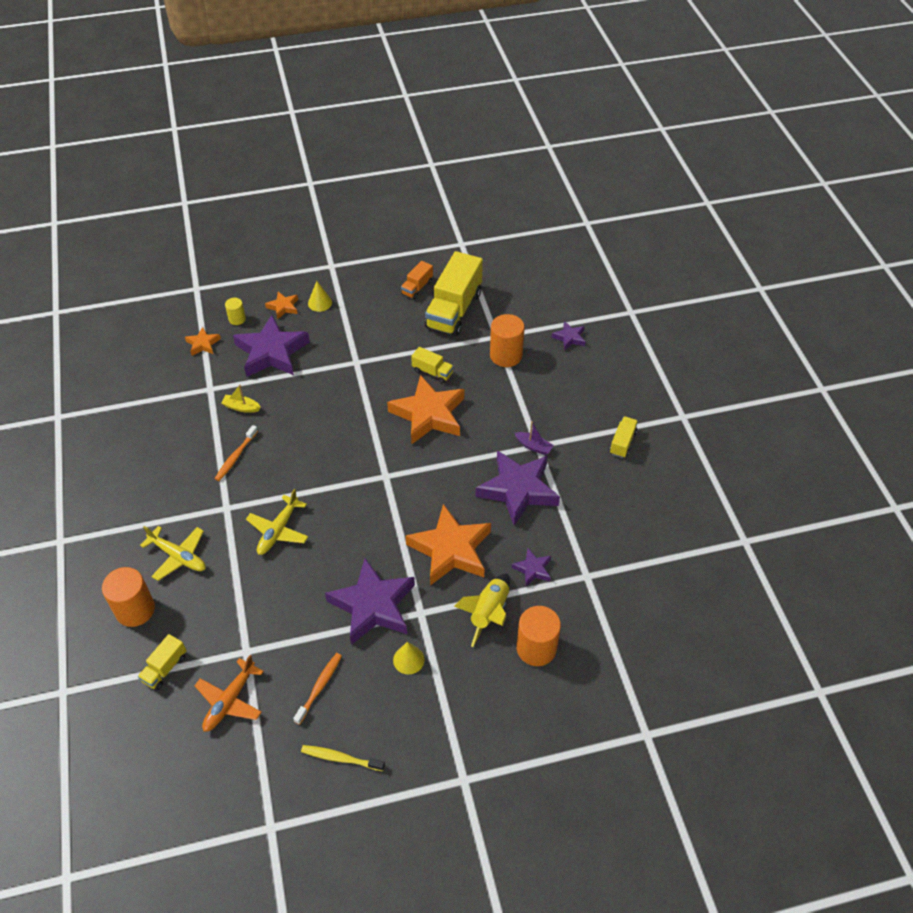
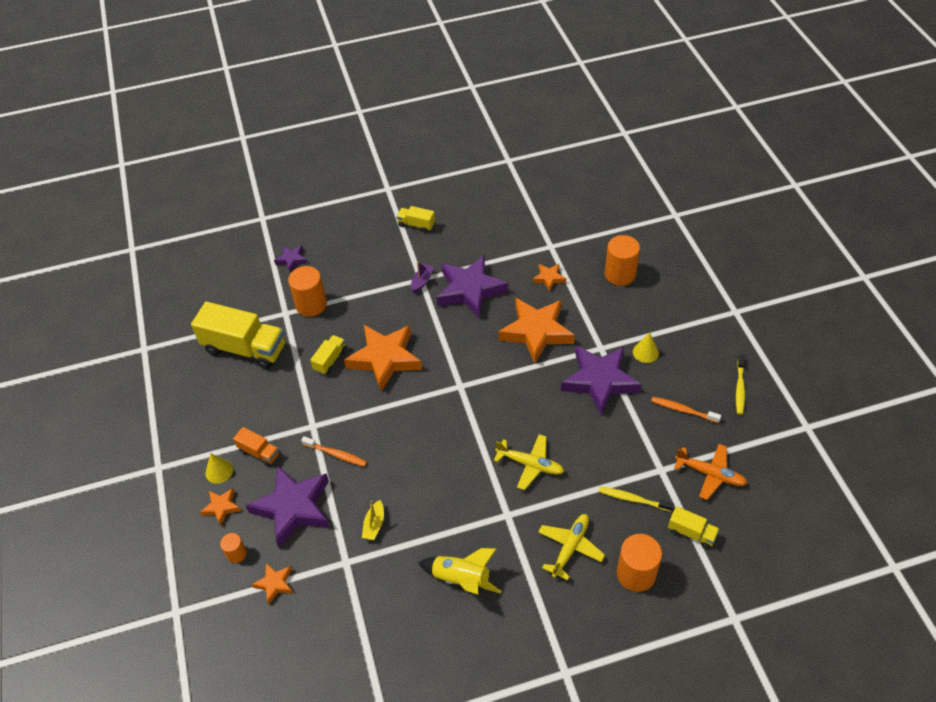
camera: 90 degrees left, 0 degrees up
orange toothbrush [215,425,258,481] -> orange toothbrush moved to [301,436,367,467]
yellow cylinder [225,298,246,325] -> orange cylinder [220,533,247,563]
orange truck [401,261,433,300] -> orange truck moved to [233,427,280,467]
yellow rocket [454,574,510,647] -> yellow rocket moved to [418,548,501,594]
purple star [512,548,551,586] -> orange star [532,264,566,292]
none -> yellow toothbrush [599,487,673,511]

